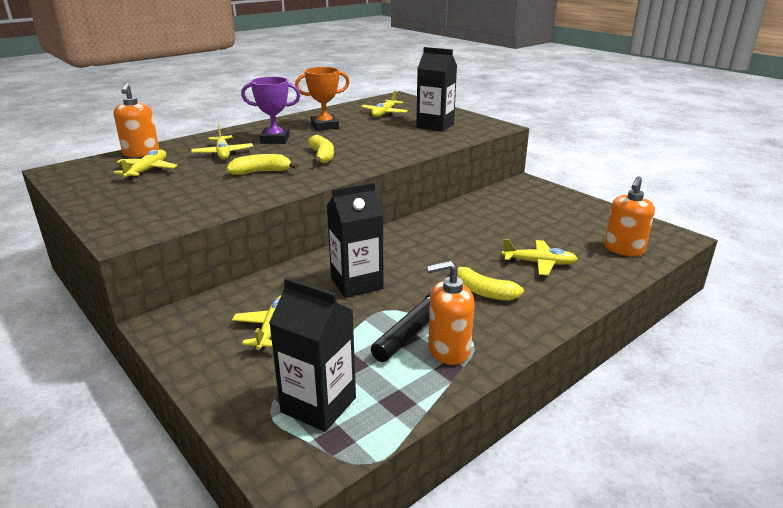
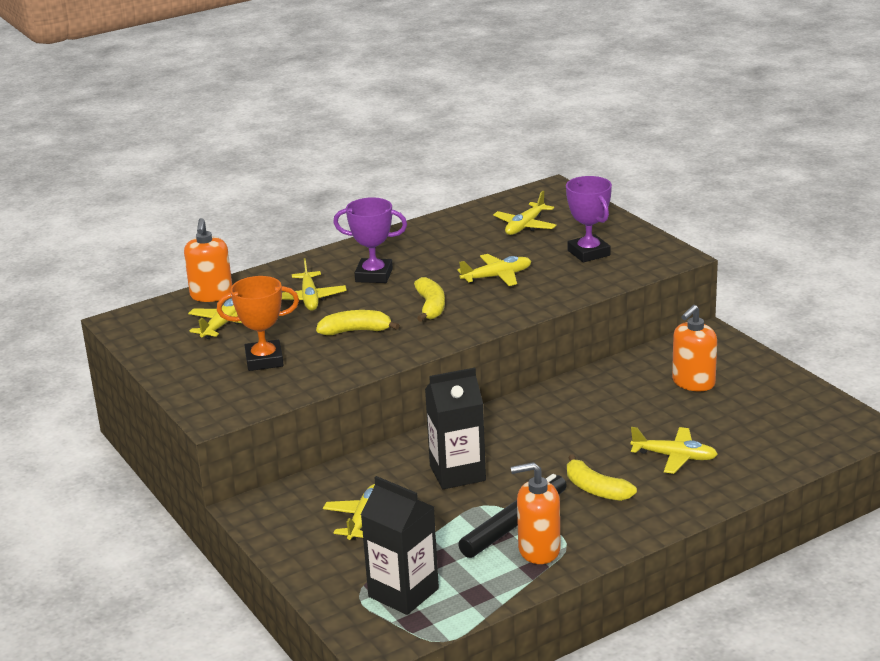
camera: 10 degrees right, 0 degrees up
orange trophy [295,67,350,131] -> orange trophy moved to [217,276,299,371]
black carton [416,47,457,132] -> purple trophy [566,176,612,263]
orange soap dispenser [604,177,655,256] -> orange soap dispenser moved to [672,305,717,391]
none -> yellow plane [457,254,531,286]

